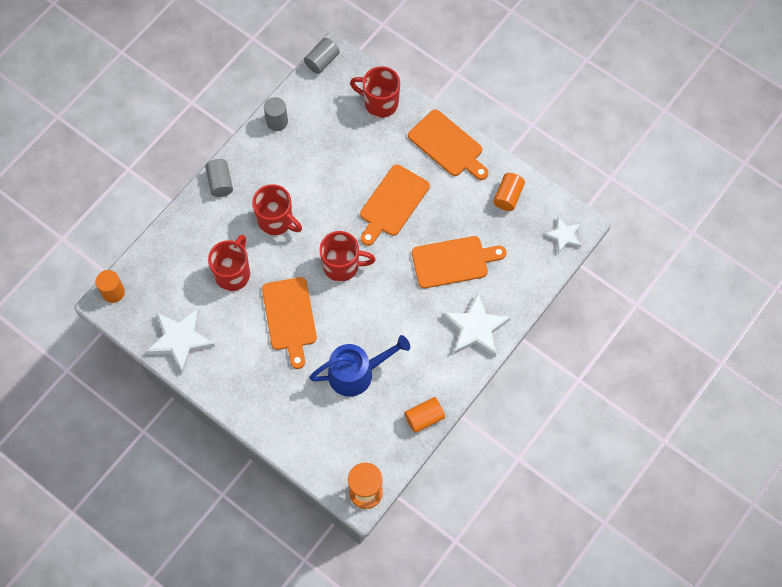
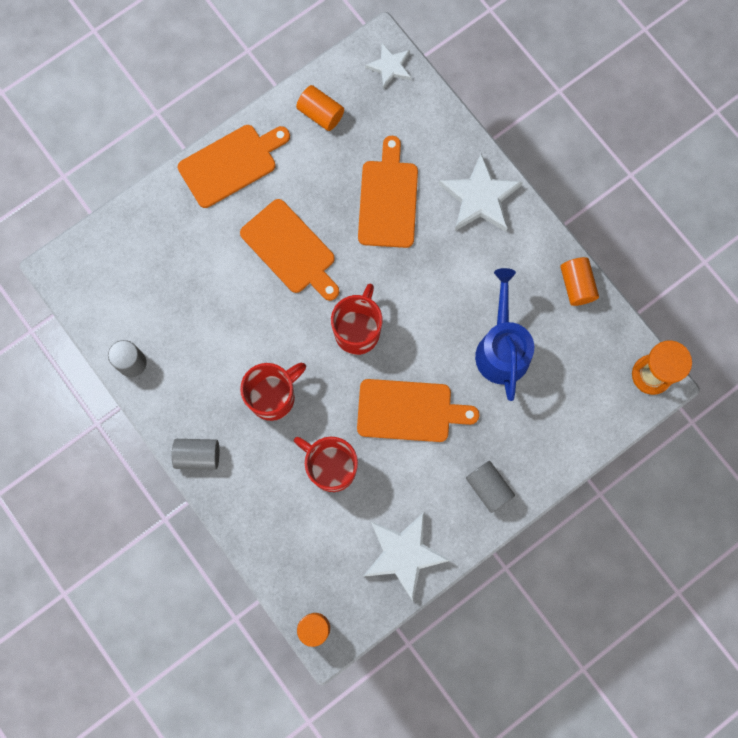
camera: 75 degrees left, 10 degrees up
grey cylinder [304,38,340,74] -> grey cylinder moved to [466,461,515,513]
red mug [350,66,400,118] -> none

